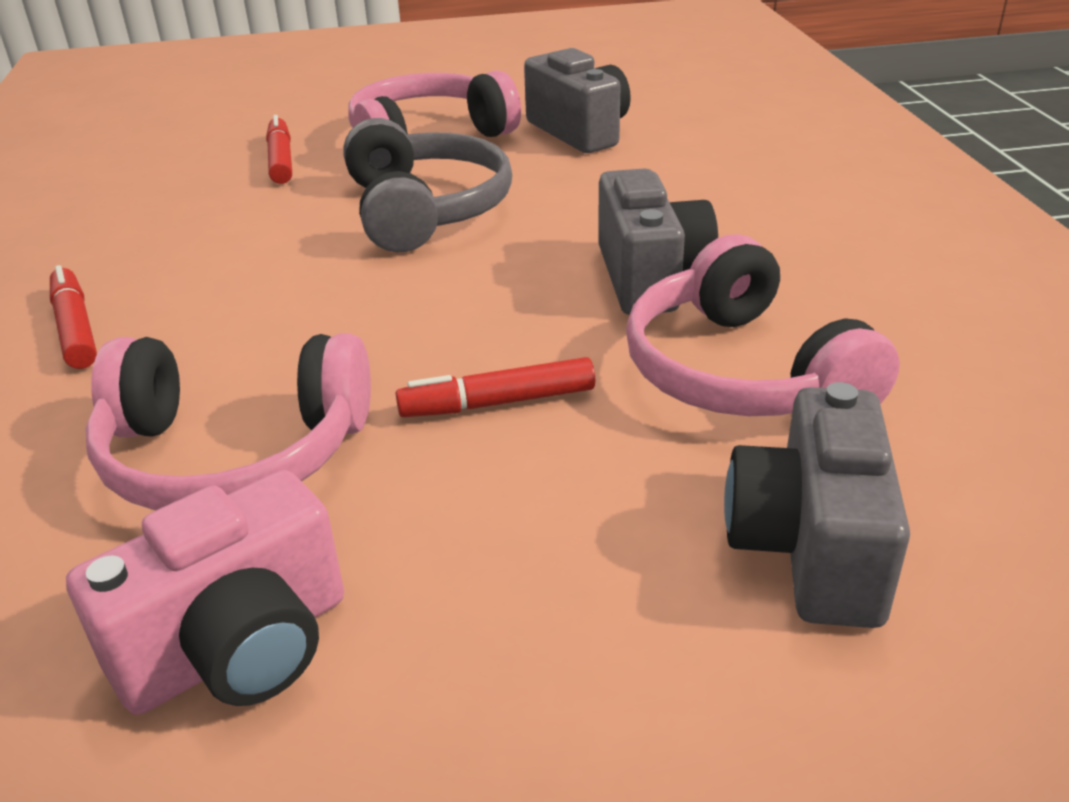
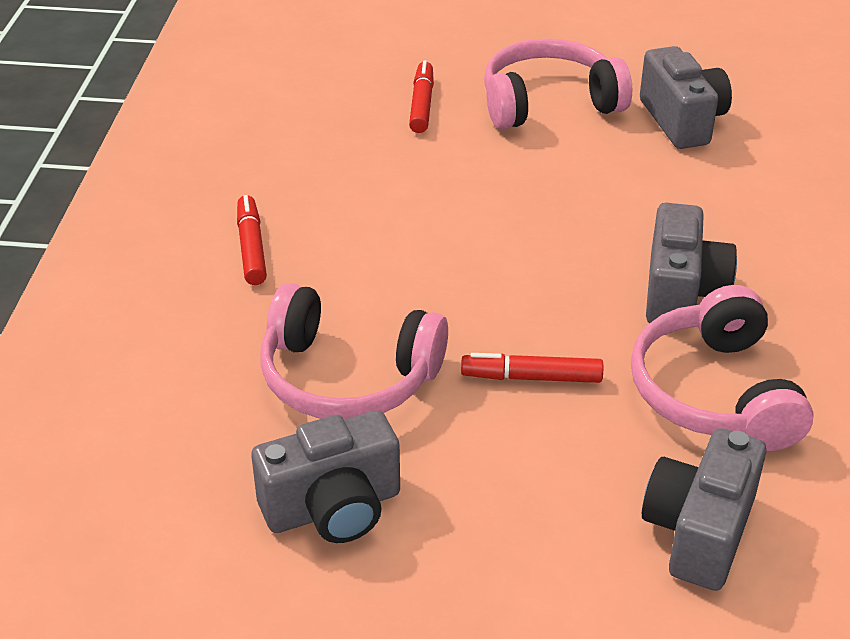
camera: 15 degrees right, 5 degrees up
pink camera [66,470,344,715] -> grey camera [251,411,400,543]
grey headphones [343,118,512,252] -> none

